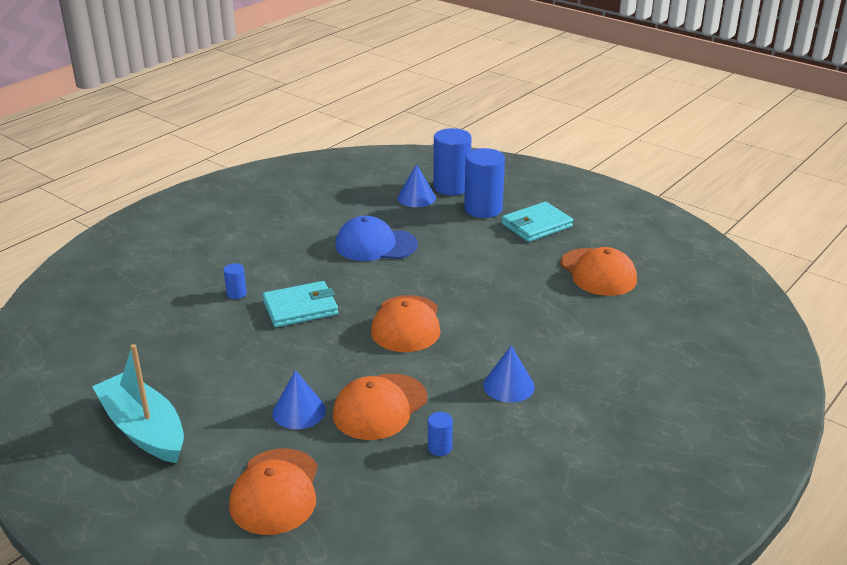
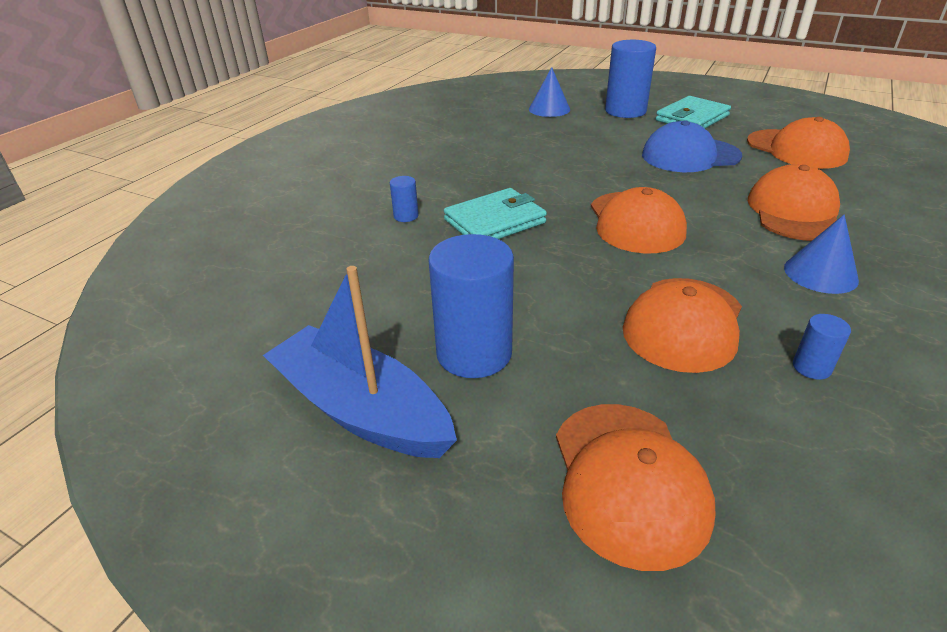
camera: 10 degrees left, 5 degrees up
turquoise boat [92,344,184,463] -> blue boat [263,266,457,458]
blue cone [272,370,326,429] -> none
blue cap [335,216,418,261] -> blue cap moved to [642,120,742,172]
blue cylinder [433,128,472,195] -> blue cylinder moved to [428,234,514,378]
none -> orange cap [748,164,840,241]

